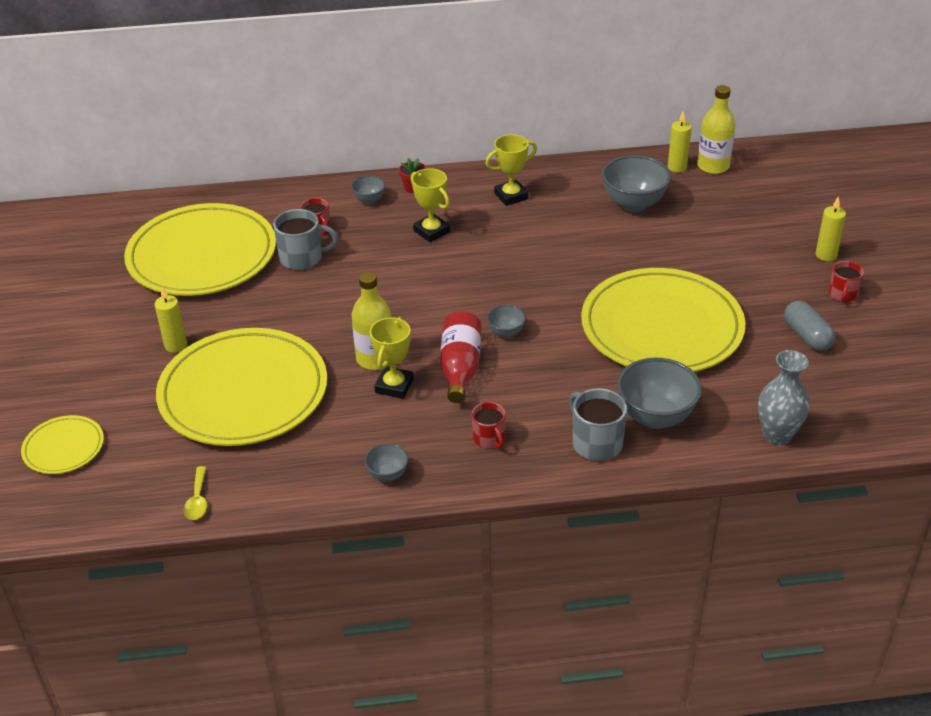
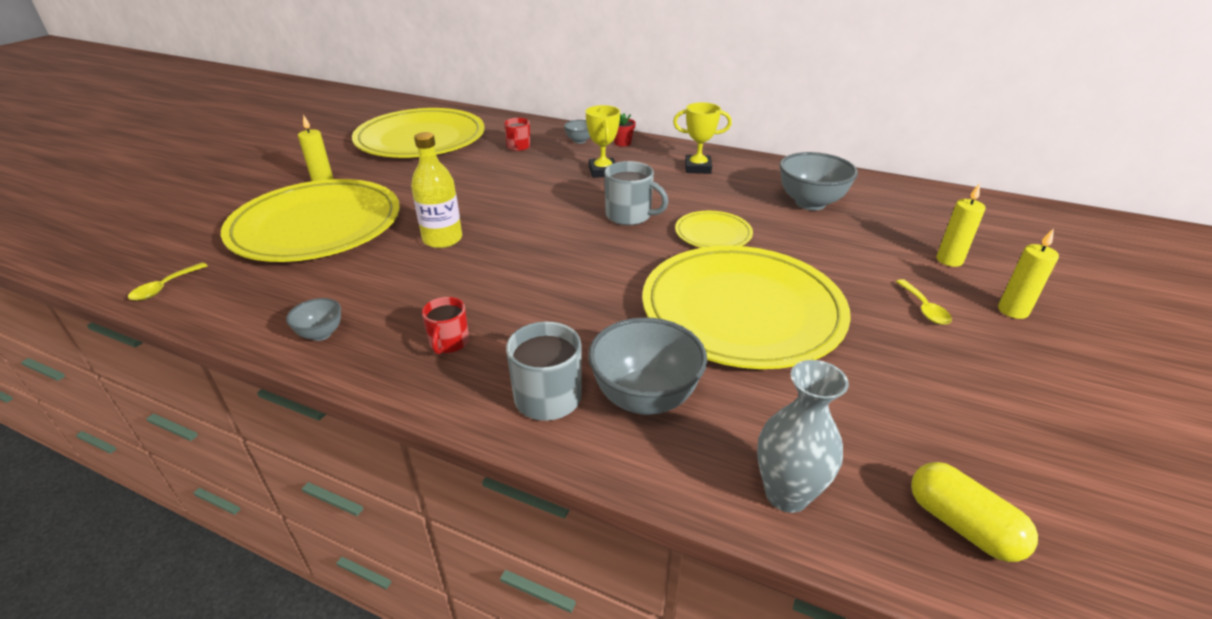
camera: 30 degrees right, 5 degrees down
yellow plate [21,415,104,474] -> yellow plate moved to [675,211,753,248]
grey mug [273,209,338,270] -> grey mug moved to [604,161,668,225]
yellow trophy [370,317,414,399] -> none
red bottle [440,311,481,403] -> none
grey bowl [487,305,526,338] -> none
yellow candle [668,111,692,172] -> yellow candle moved to [936,183,985,267]
yellow bottle [697,85,735,174] -> none
grey capsule [784,301,835,351] -> none
red mug [829,261,864,302] -> none
none -> yellow spoon [896,279,952,325]
none -> yellow capsule [911,462,1038,562]

